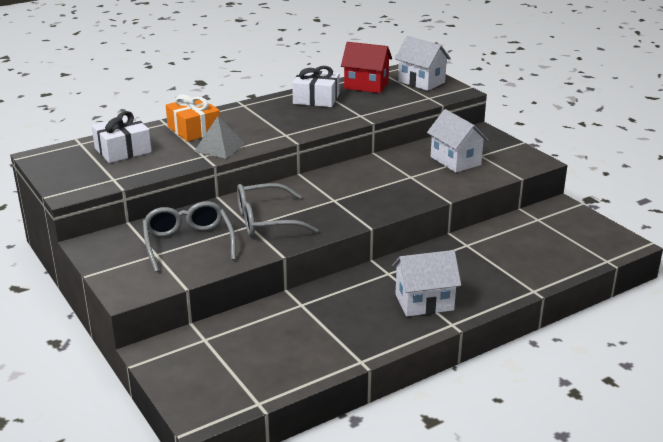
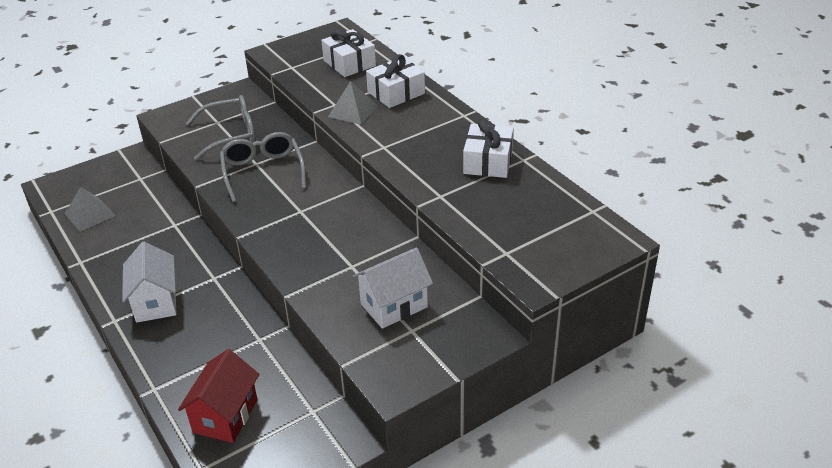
camera: 90 degrees right, 10 degrees up
orange gift [166,94,220,142] -> white gift [366,54,425,108]
red house [341,42,392,93] -> red house moved to [178,349,259,443]
white house [395,36,451,91] -> none
none -> grey pyramid [65,187,116,232]

